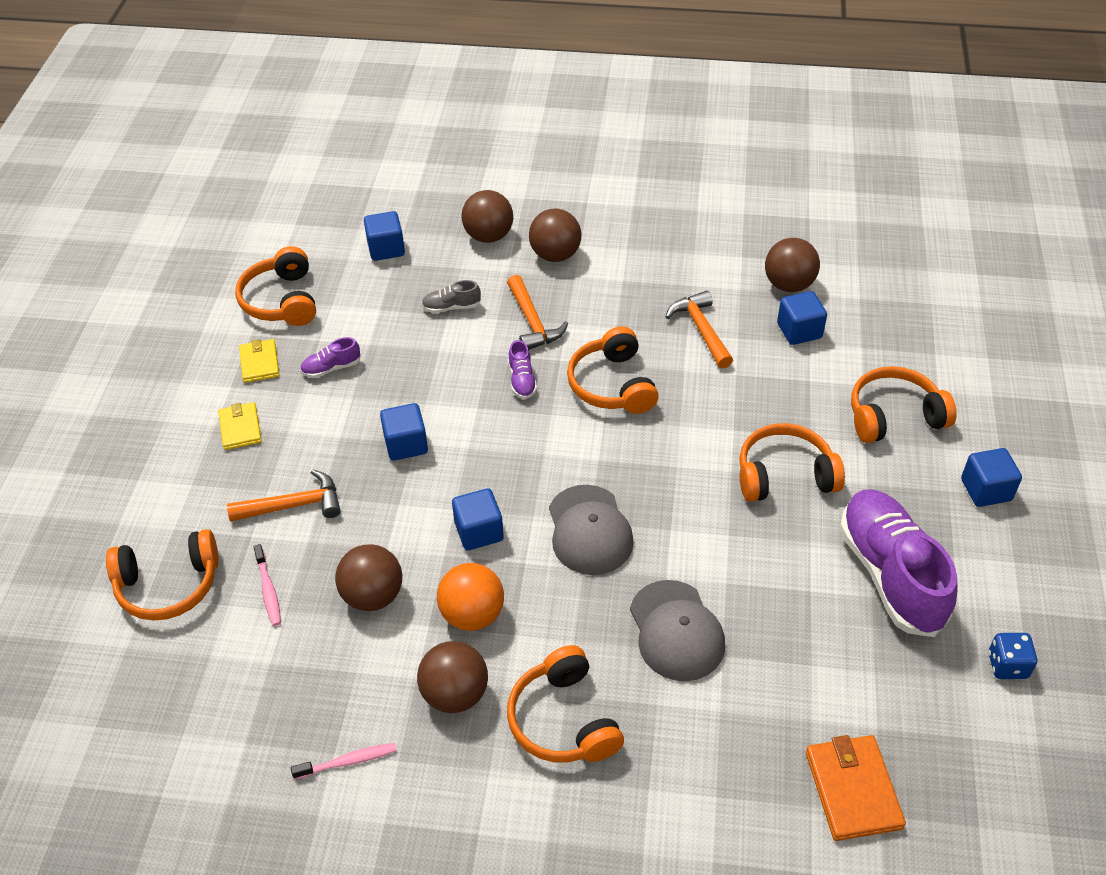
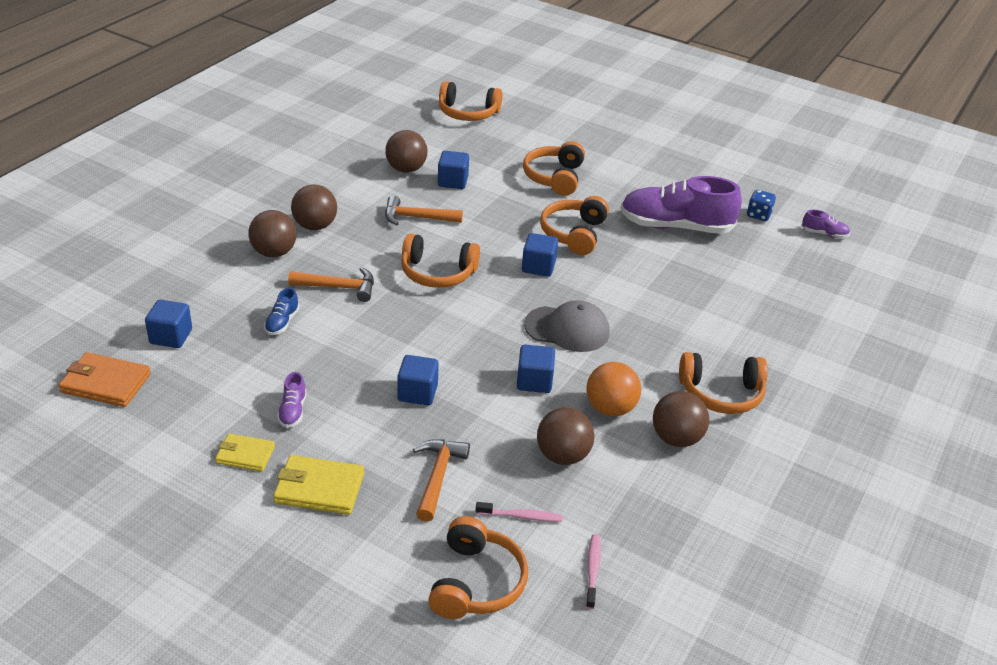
camera: 70 degrees left, 10 degrees down
yellow wallet [218,402,262,450] -> yellow wallet [273,455,364,515], size x1.54
orange headphones [235,246,316,326] -> orange headphones moved to [439,81,502,121]
pink toothbrush [291,743,397,779] -> pink toothbrush moved to [586,534,601,609]
grey shoe [422,280,481,313] -> blue shoe [264,288,299,335]
brown ball [461,190,513,243] -> brown ball moved to [291,184,337,230]
purple shoe [508,340,537,399] -> purple shoe moved to [801,210,850,238]
grey cap [630,580,725,681] -> none
orange wallet [806,735,906,841] -> orange wallet moved to [59,352,151,407]
blue cube [961,448,1022,507] -> blue cube moved to [522,233,558,277]

